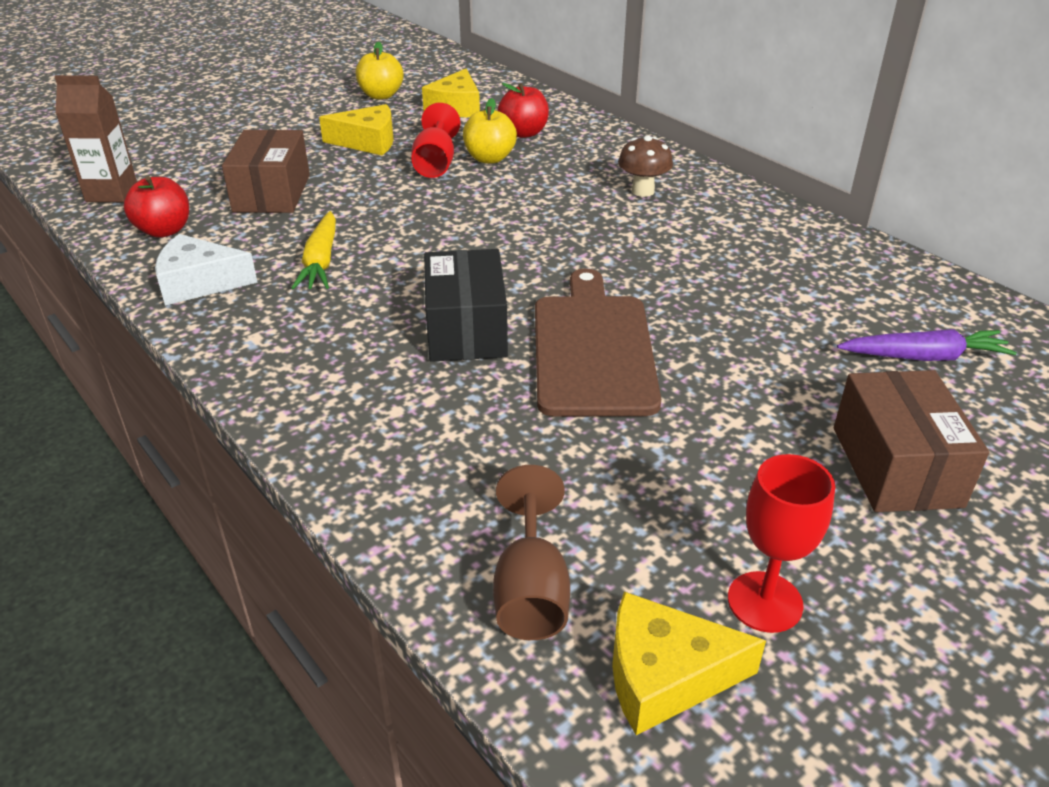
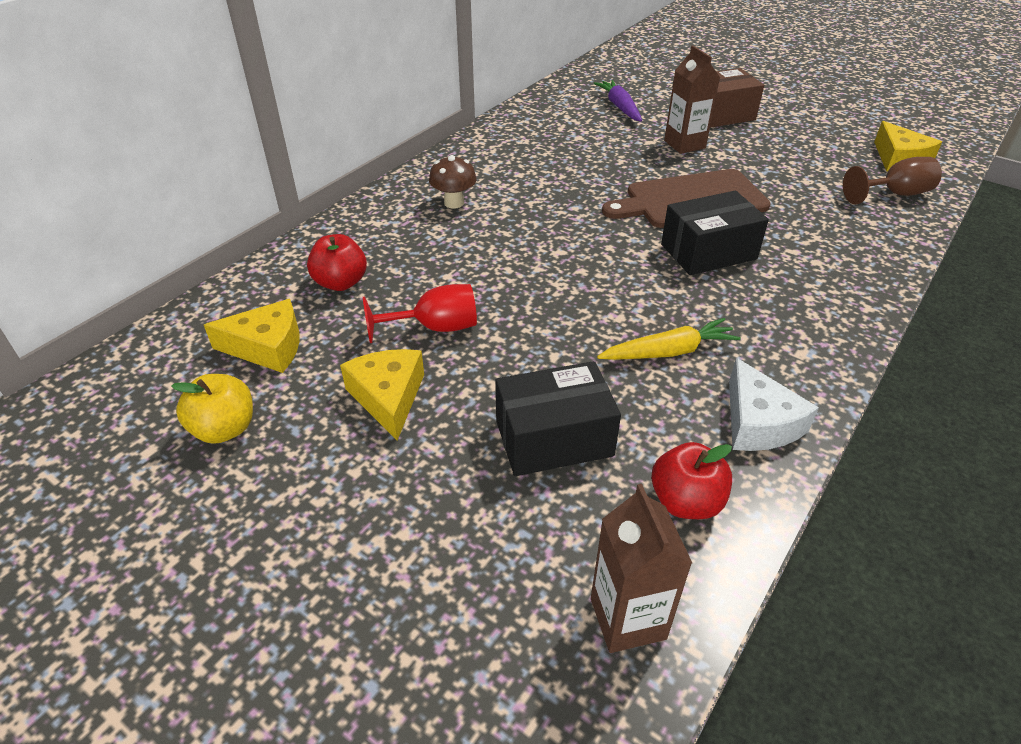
camera: 105 degrees left, 5 degrees up
brown box [222,129,310,213] -> black box [495,361,621,476]
yellow apple [463,98,517,164] -> none
red goblet [728,454,835,633] -> none
none -> brown carton [664,46,720,154]

